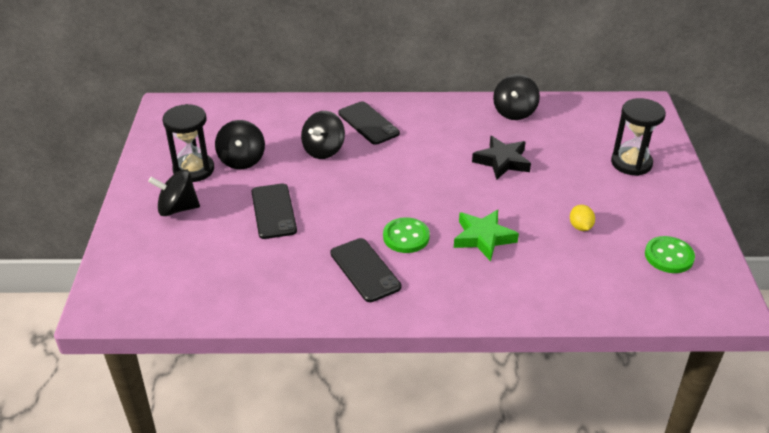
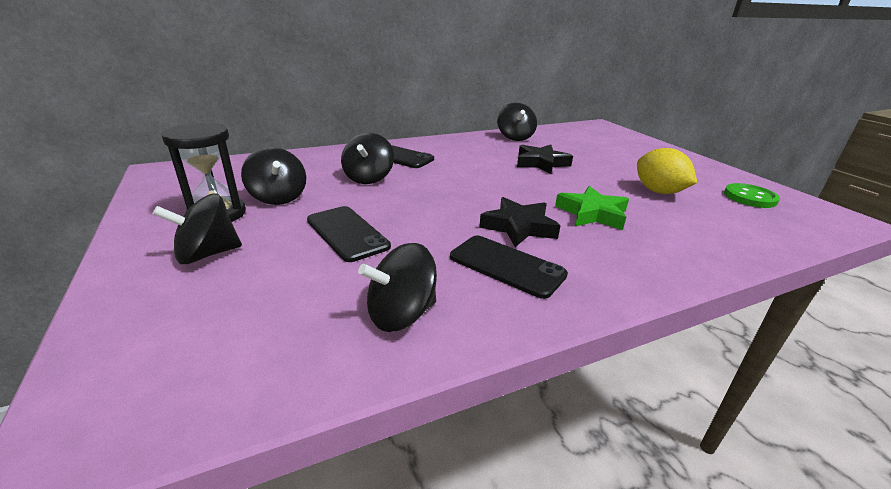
camera: 25 degrees left, 10 degrees down
green button [383,217,430,253] -> black star [479,197,561,247]
yellow lemon [570,205,595,231] -> yellow lemon [637,148,697,194], size x1.80
black hourglass [611,98,666,176] -> none
none -> black spinning top [358,243,437,332]

